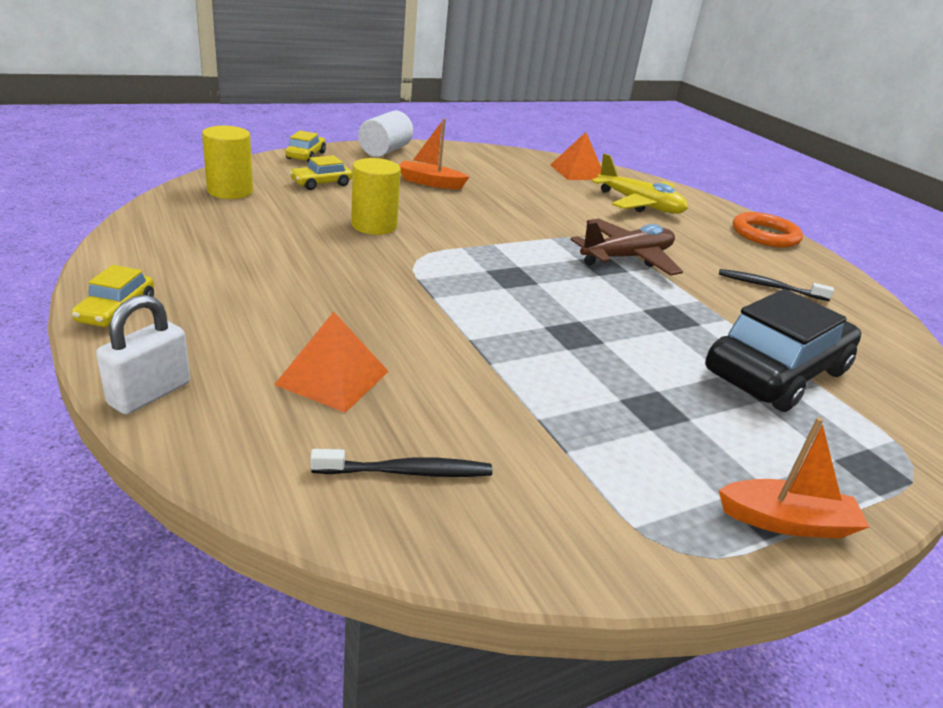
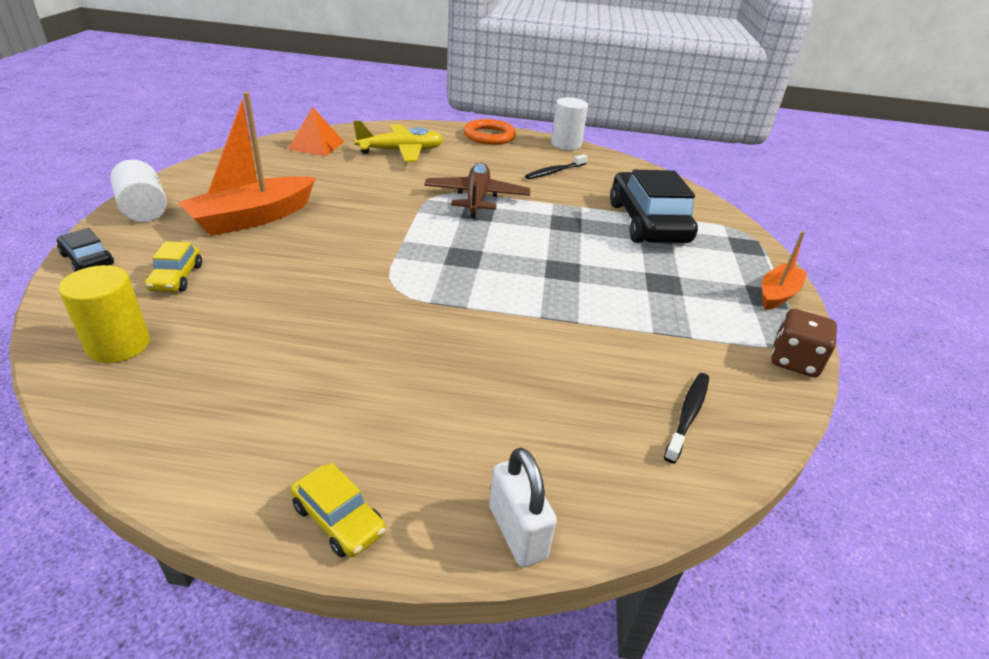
camera: 55 degrees left, 5 degrees up
orange pyramid [274,312,389,413] -> none
yellow car [286,130,326,162] -> black car [57,228,114,272]
yellow cylinder [351,158,401,235] -> none
orange boat [399,119,469,189] -> orange boat [178,92,316,236], size x1.73
none -> white cylinder [551,97,588,150]
none -> brown dice [771,309,837,377]

